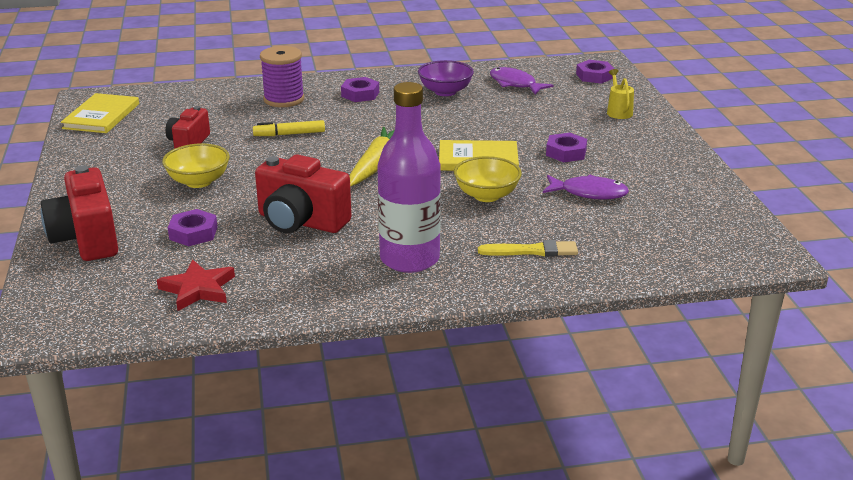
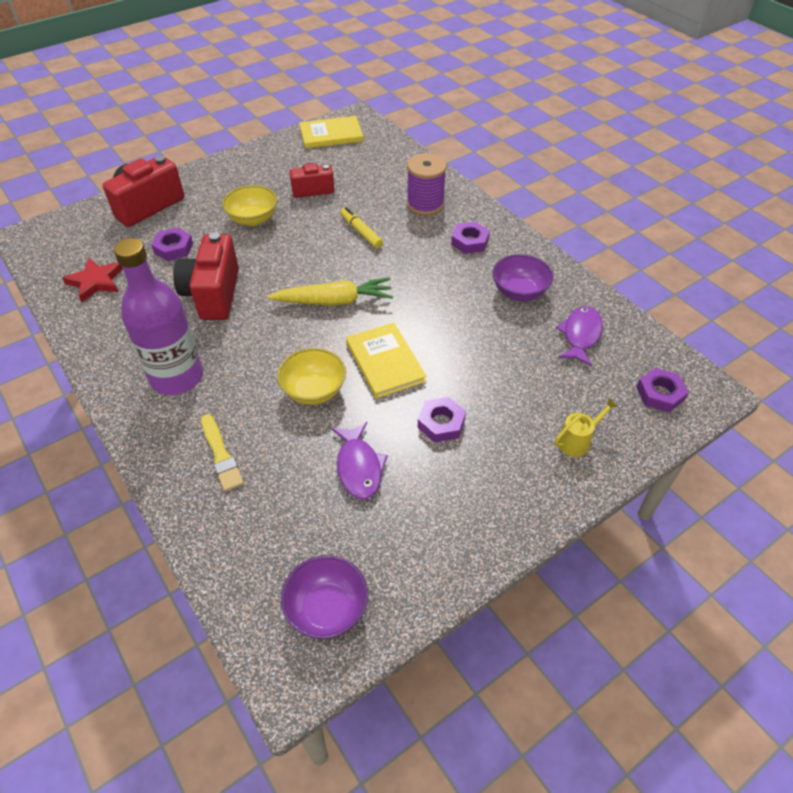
camera: 65 degrees right, 20 degrees up
none -> purple bowl [281,555,368,639]

